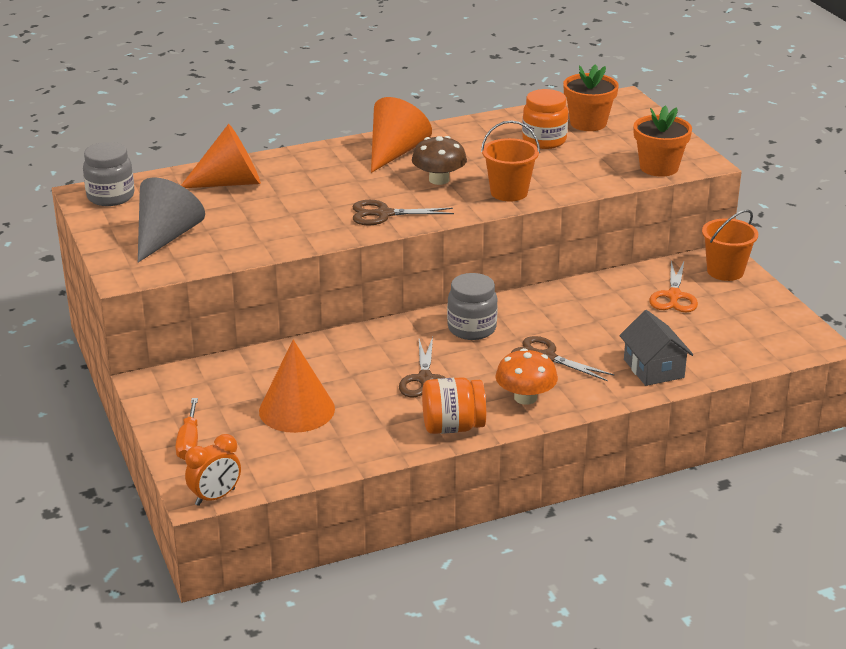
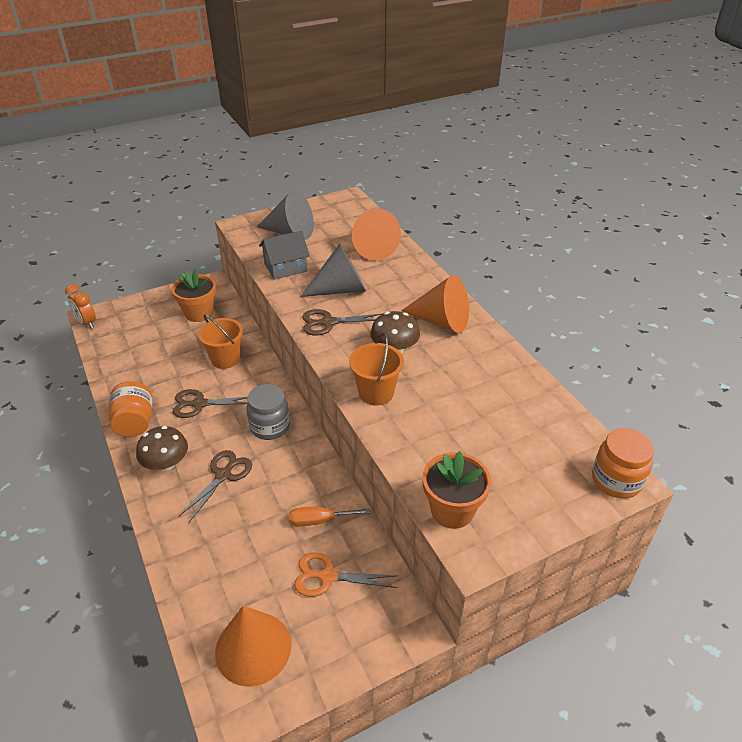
camera: 85 degrees right, 10 degrees up
grey jar [83,142,134,206] -> none
orange screwdriver [176,398,198,460] -> orange screwdriver moved to [289,507,370,526]
orange cone [259,340,335,433] -> orange cone moved to [215,606,292,686]
brown scissors [353,200,454,225] -> brown scissors turned 90 degrees counterclockwise [302,309,384,335]
orange mushroom [495,348,558,405] -> brown mushroom [136,426,188,471]
orange jar [522,89,568,149] -> orange jar moved to [592,428,654,498]
orange flower pot [563,64,619,131] -> orange flower pot moved to [171,269,216,322]
grey house [619,310,694,386] -> grey house moved to [259,231,310,280]
orange bucket [702,210,758,281] -> orange bucket moved to [198,314,243,369]
none -> grey cone [301,243,366,297]

